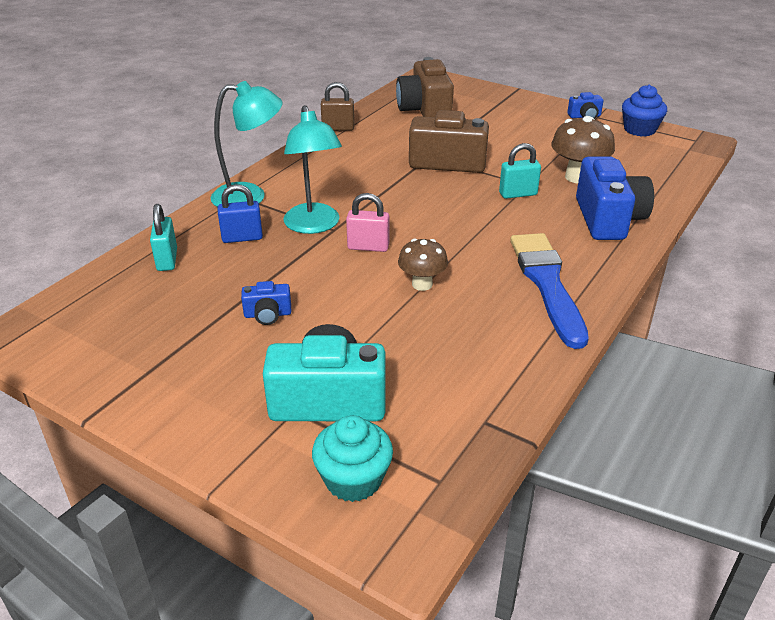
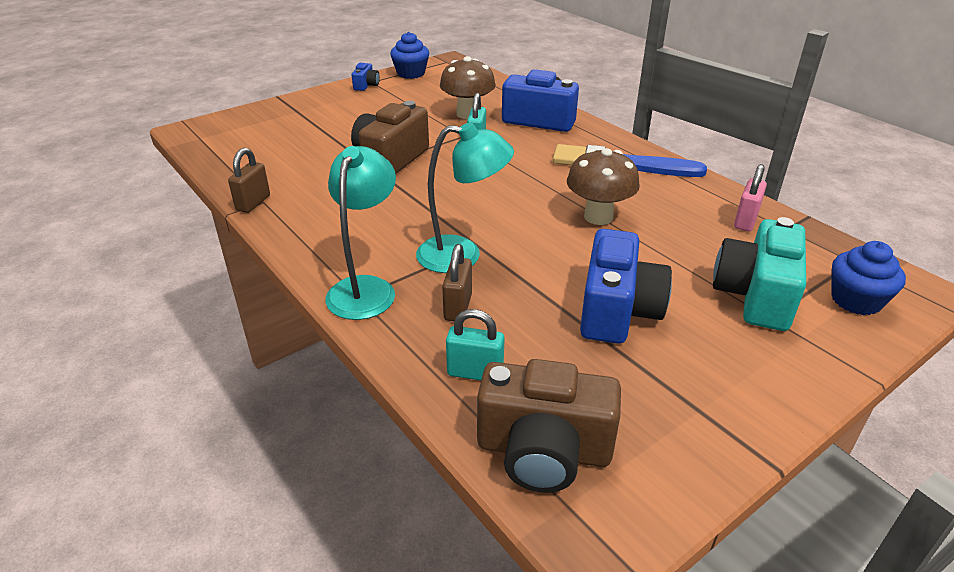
camera: 70 degrees left, 0 degrees up
blue padlock [218,184,263,243] -> brown padlock [442,244,472,321]
blue camera [241,281,291,325] -> blue camera [580,229,672,344], size x2.12
turquoise cupcake [312,415,393,502] -> blue cupcake [831,241,906,315]
pink padlock [346,193,389,252] -> pink padlock moved to [734,164,767,231]
brown camera [396,57,454,117] -> brown camera moved to [477,359,621,493]
brown mushroom [398,239,448,291] -> brown mushroom [567,148,640,225], size x1.51

